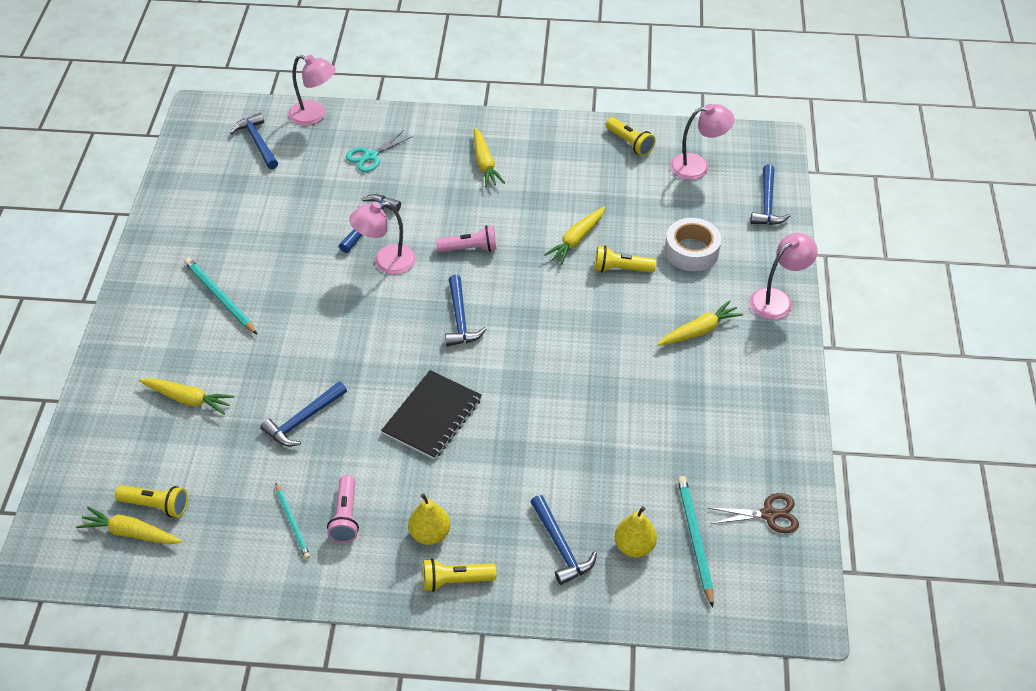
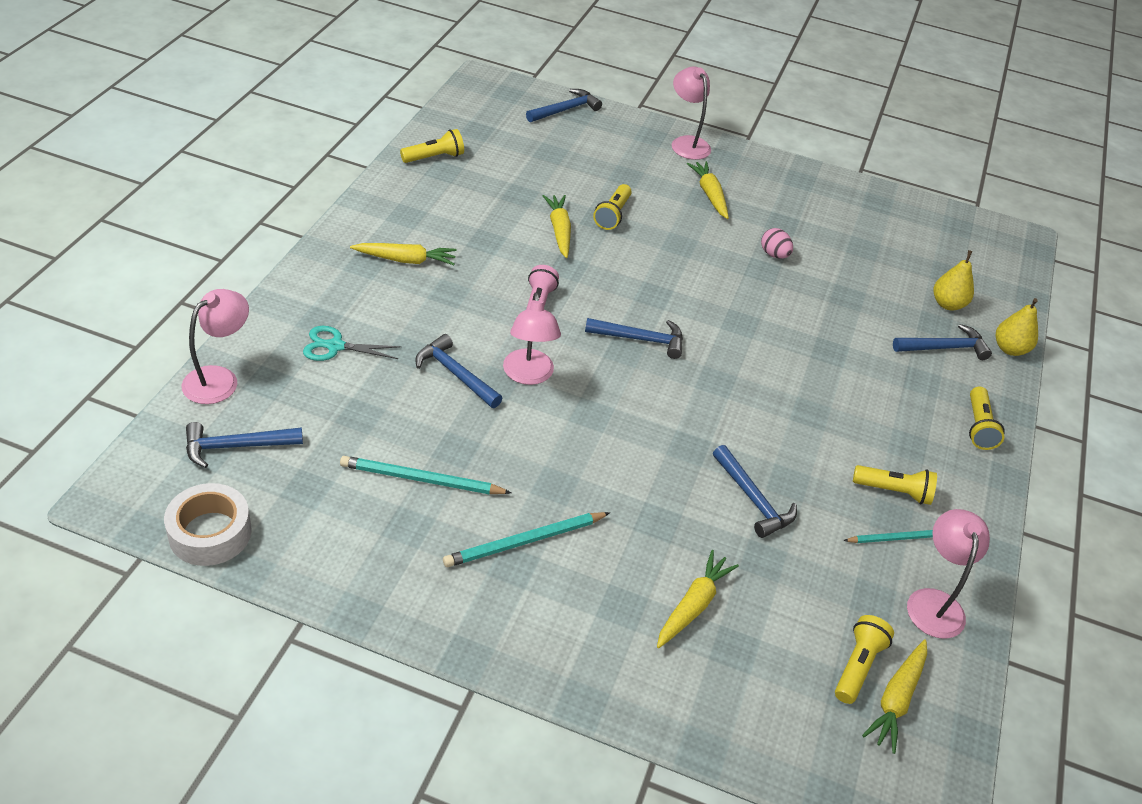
camera: 80 degrees left, 5 degrees down
pink flashlight [327,475,359,543] -> yellow flashlight [853,465,937,505]
turquoise scissors [346,130,413,172] -> turquoise scissors turned 120 degrees clockwise [303,326,402,361]
black notebook [381,370,482,460] -> none
yellow pear [408,493,450,545] -> yellow pear moved to [996,298,1038,356]
yellow carrot [544,207,605,265] -> yellow carrot turned 150 degrees counterclockwise [543,195,571,258]
white tape [665,218,721,271] -> white tape moved to [164,483,252,566]
pink lamp [670,104,734,180] -> pink lamp moved to [907,509,990,639]
turquoise pencil [678,476,714,608] -> turquoise pencil moved to [340,456,512,494]
brown scissors [709,493,799,533] -> none
blue hammer [750,164,790,225] -> blue hammer turned 60 degrees counterclockwise [526,89,602,122]
none -> pink egg [761,228,793,259]

